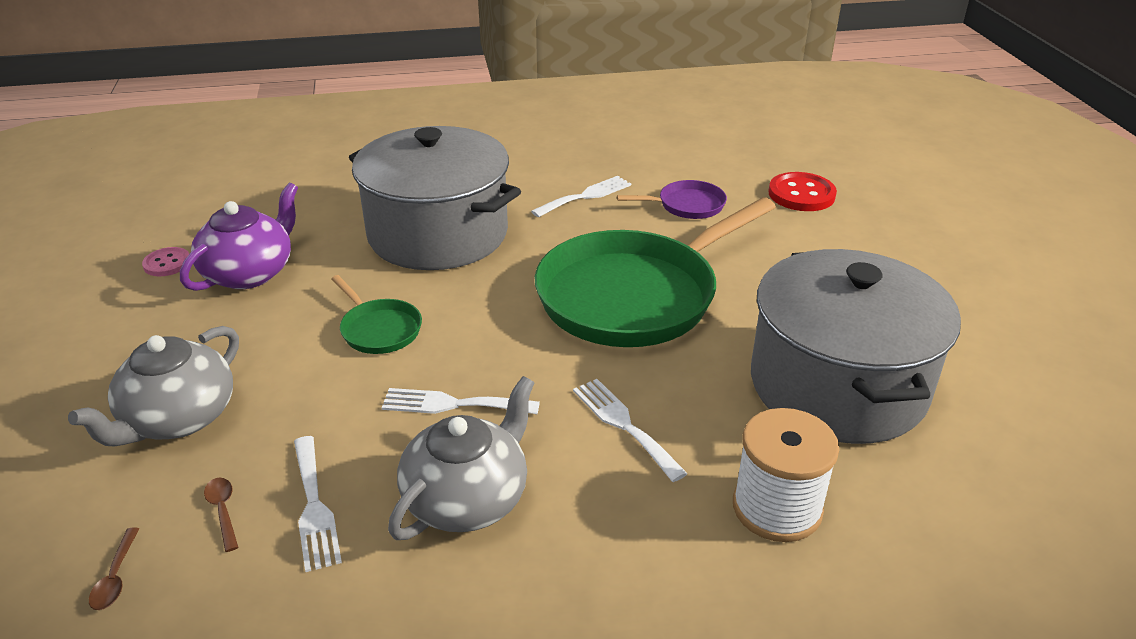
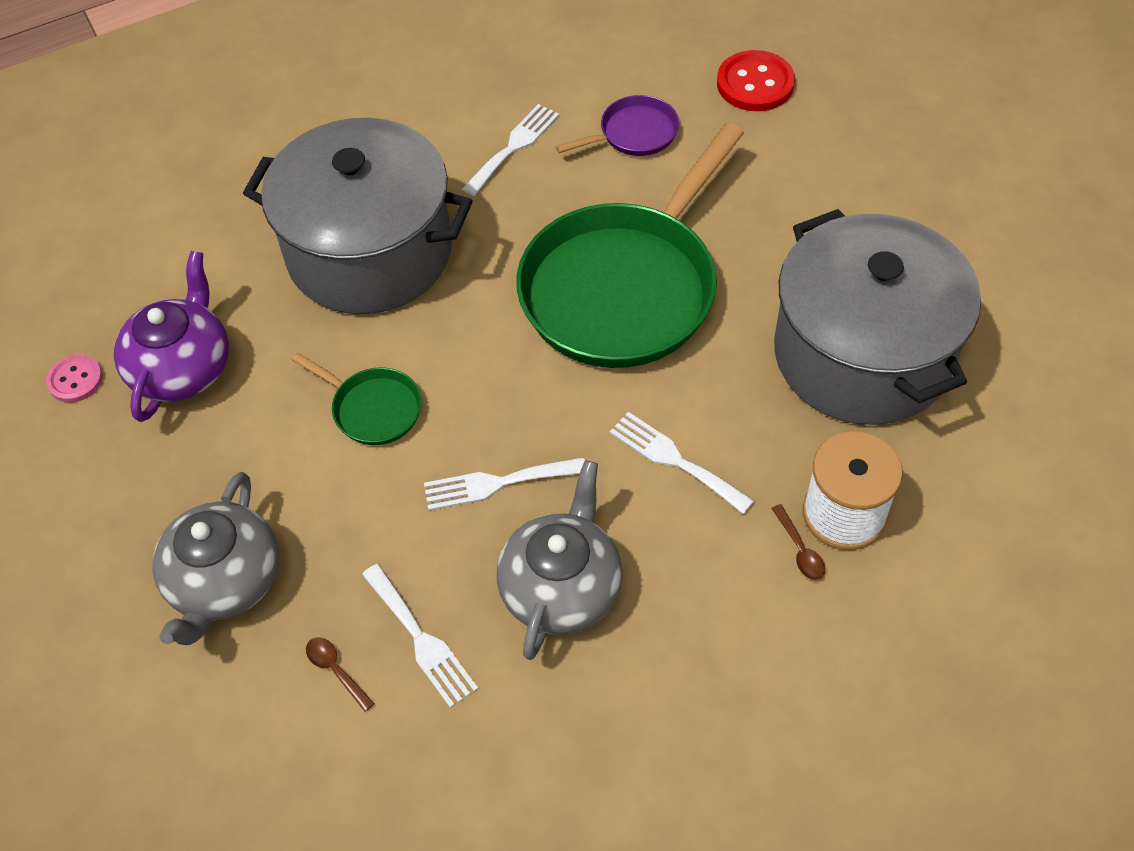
camera: 15 degrees left, 20 degrees up
brown spoon [89,527,139,610] -> brown spoon moved to [771,504,825,580]

